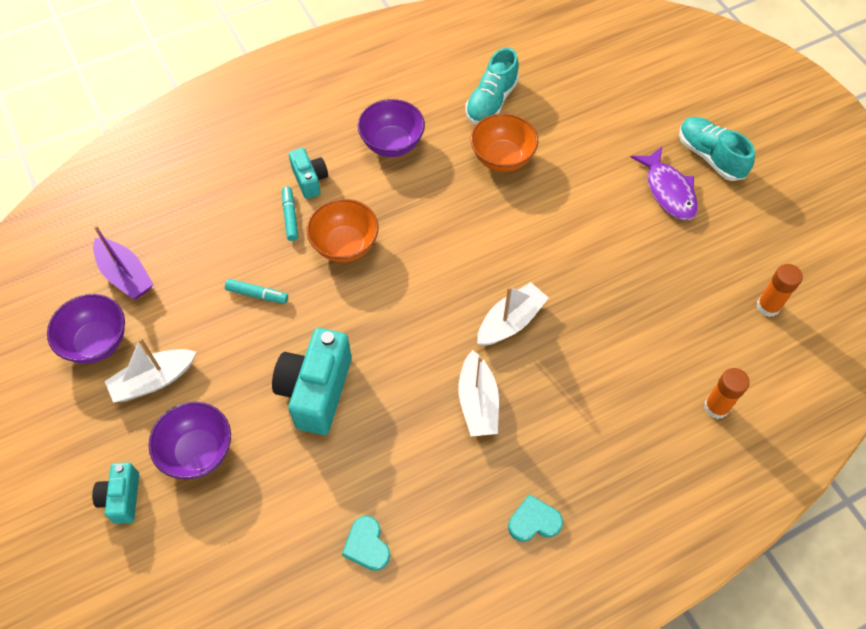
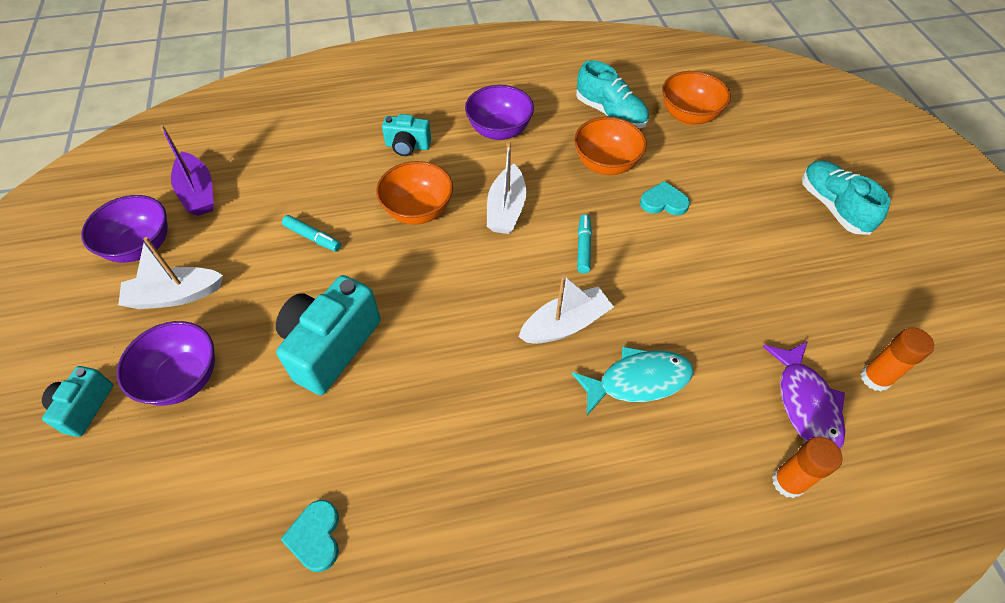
camera: 15 degrees right, 5 degrees down
turquoise marker [282,186,298,241] -> turquoise marker moved to [577,214,592,273]
turquoise camera [289,148,328,199] -> turquoise camera turned 105 degrees clockwise [382,114,431,156]
white boat [458,350,499,436] -> white boat moved to [487,141,526,234]
turquoise shoe [466,47,519,124] -> turquoise shoe turned 90 degrees counterclockwise [576,60,649,129]
turquoise heart [508,494,563,542] -> turquoise heart moved to [640,181,690,215]
purple fish [631,147,698,220] -> purple fish moved to [762,341,845,449]
none -> turquoise fish [572,347,694,415]
none -> orange bowl [662,71,731,125]

